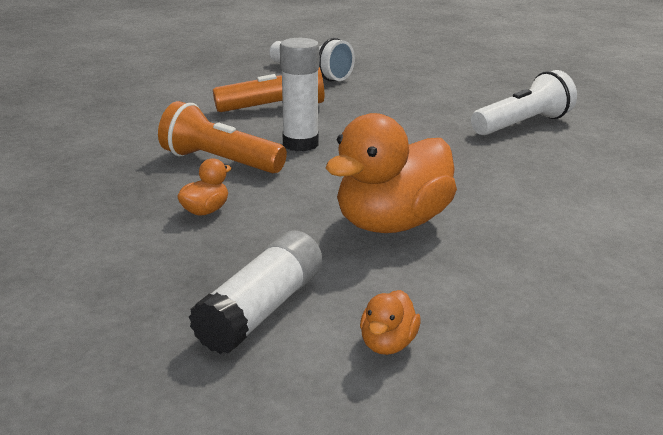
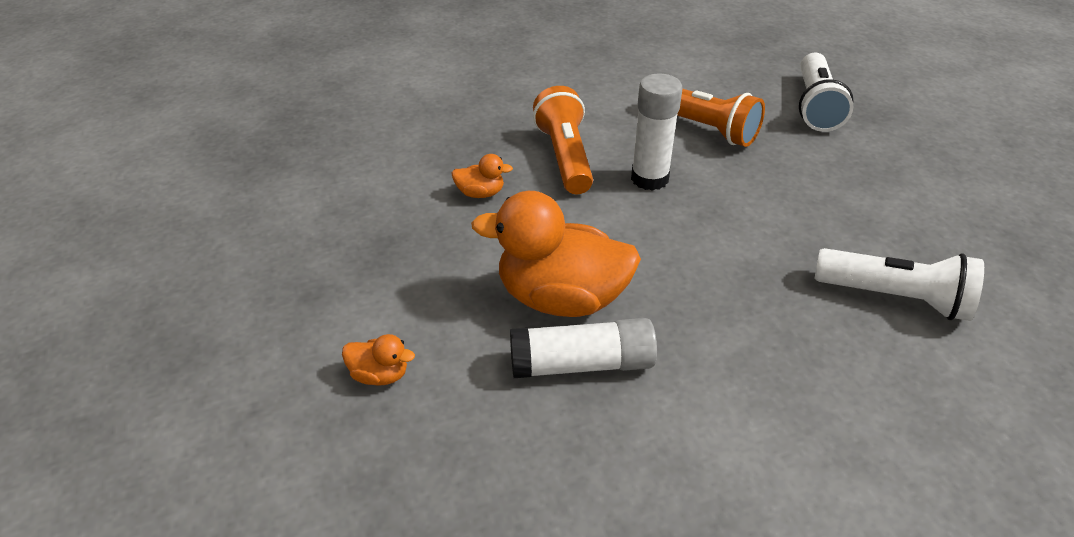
camera: 55 degrees right, 15 degrees up
white glue stick [189,231,322,354] -> white glue stick moved to [510,318,657,378]
orange duck [360,290,420,355] -> orange duck turned 150 degrees counterclockwise [342,334,415,386]

